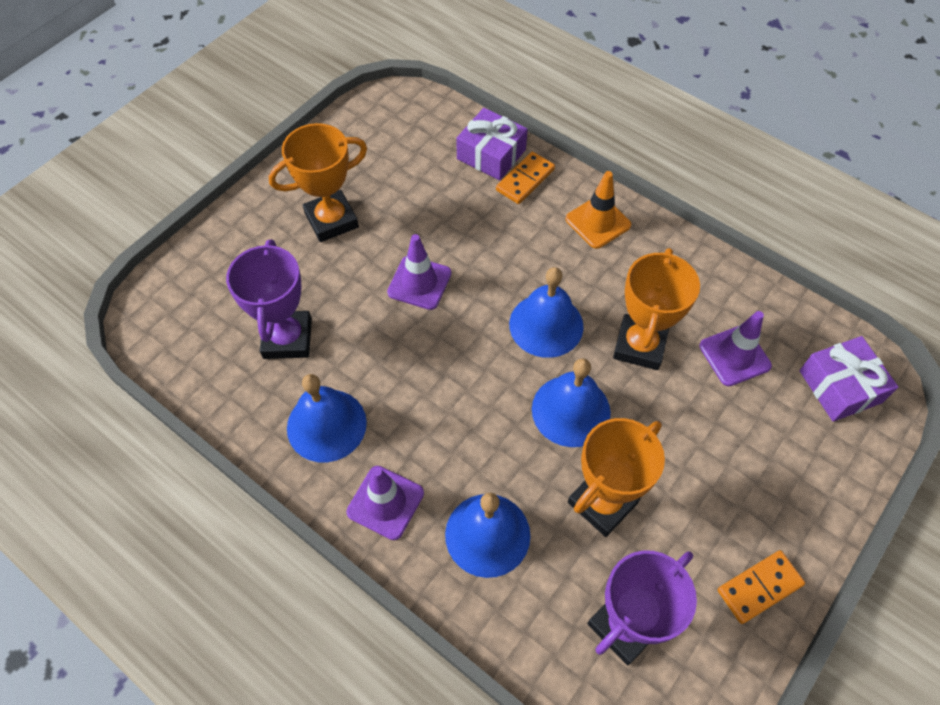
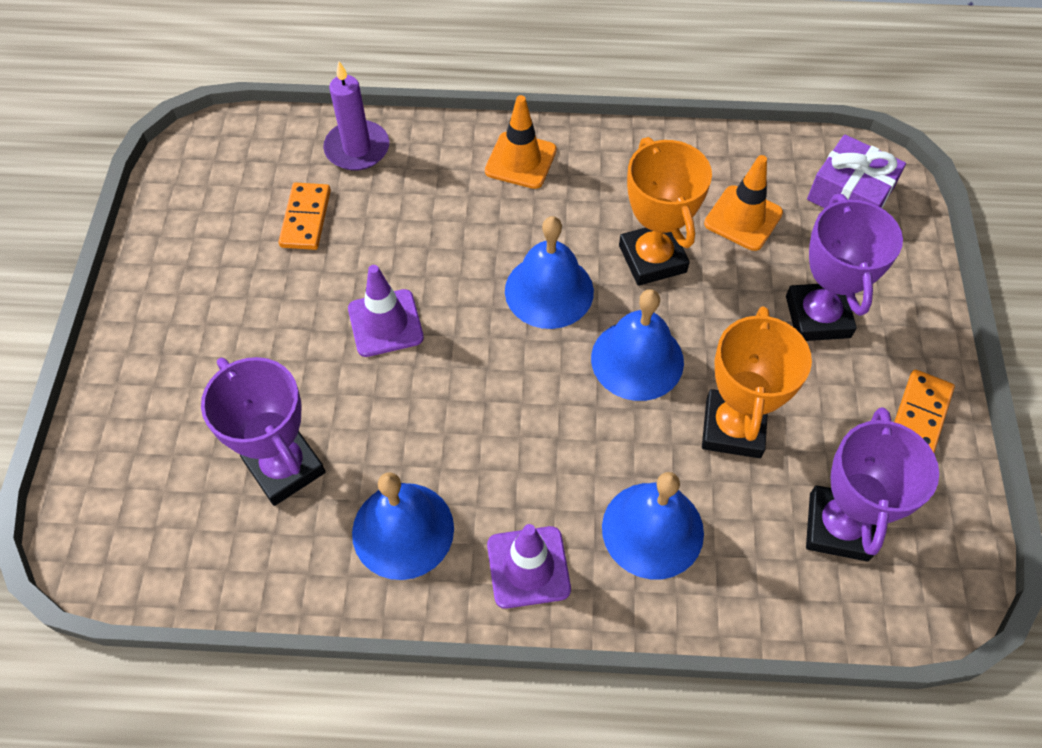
camera: 35 degrees left, 0 degrees up
orange trophy [269,123,367,242] -> none
purple gift [456,108,528,180] -> purple candle [323,61,389,171]
orange domino [496,152,555,204] -> orange domino moved to [278,182,331,250]
purple traffic cone [699,311,772,386] -> orange traffic cone [704,155,783,251]
none -> purple trophy [786,194,903,341]

